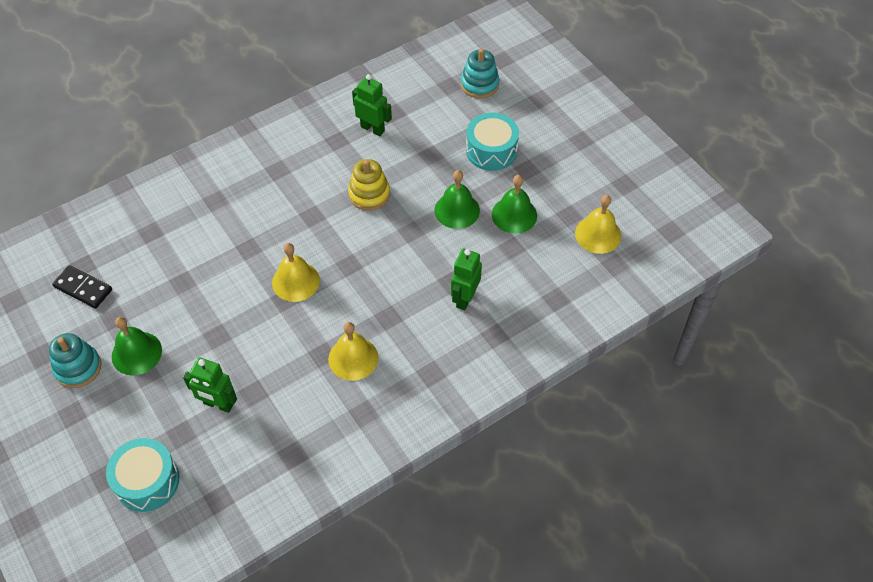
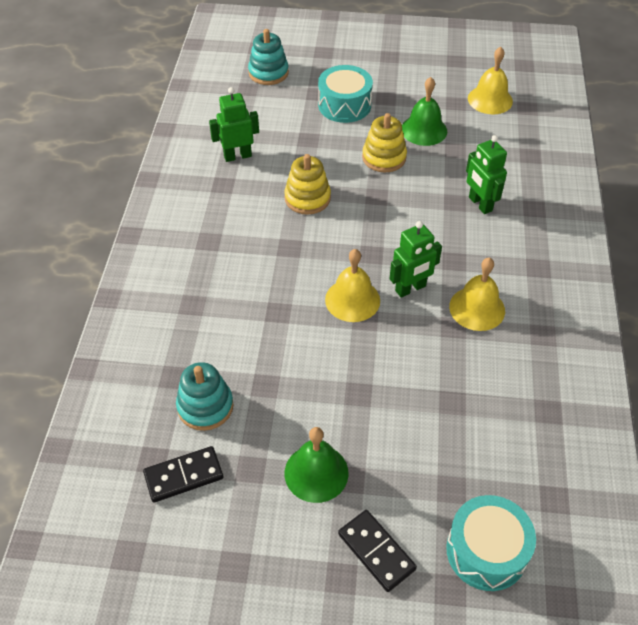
camera: 50 degrees left, 5 degrees down
turquoise stacking toy [49,333,101,388] -> turquoise stacking toy moved to [176,362,233,431]
green robot [183,357,237,413] -> green robot moved to [389,221,442,298]
green bell [435,170,480,229] -> yellow stacking toy [362,113,407,172]
none -> black domino [338,510,417,592]

